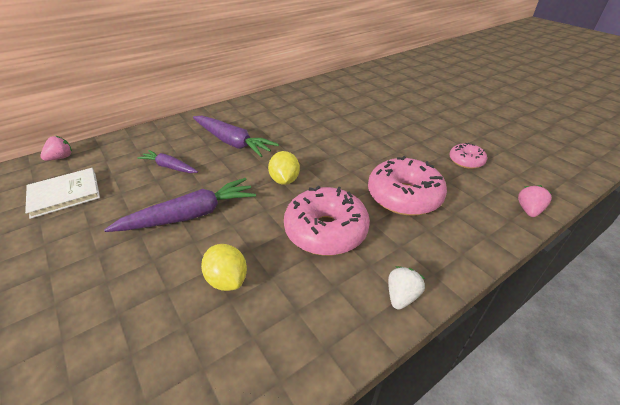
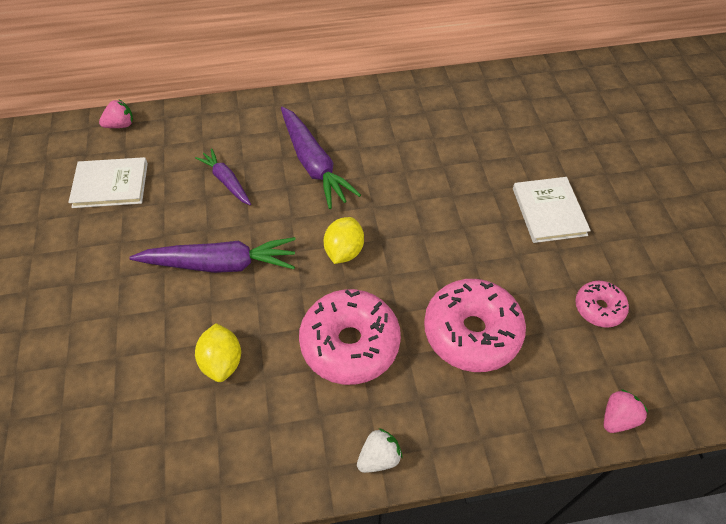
camera: 25 degrees right, 15 degrees up
none -> white book [513,177,591,243]

